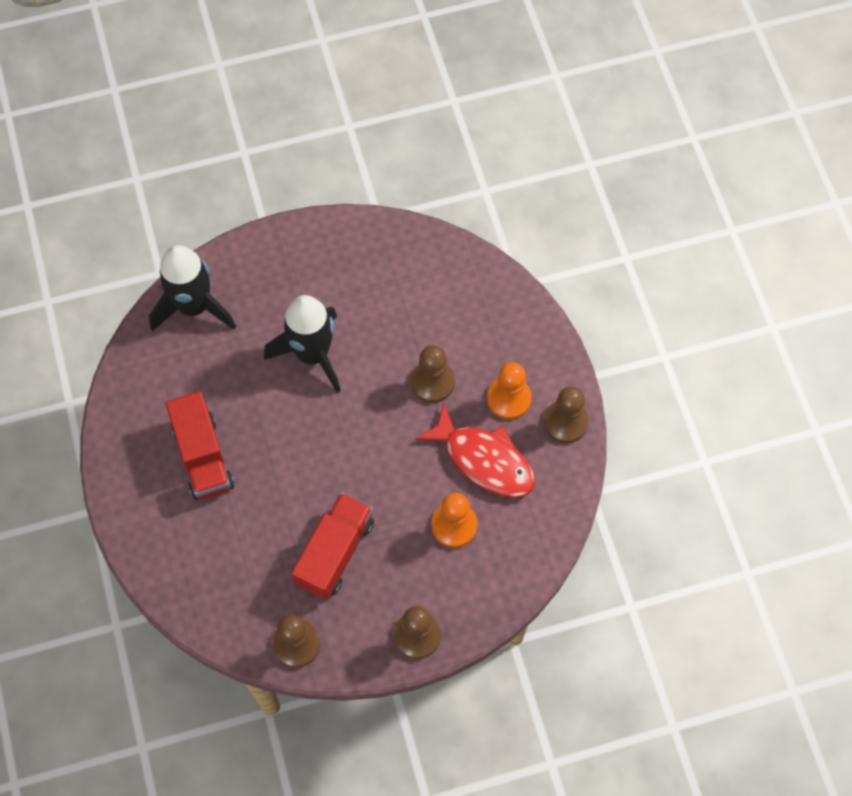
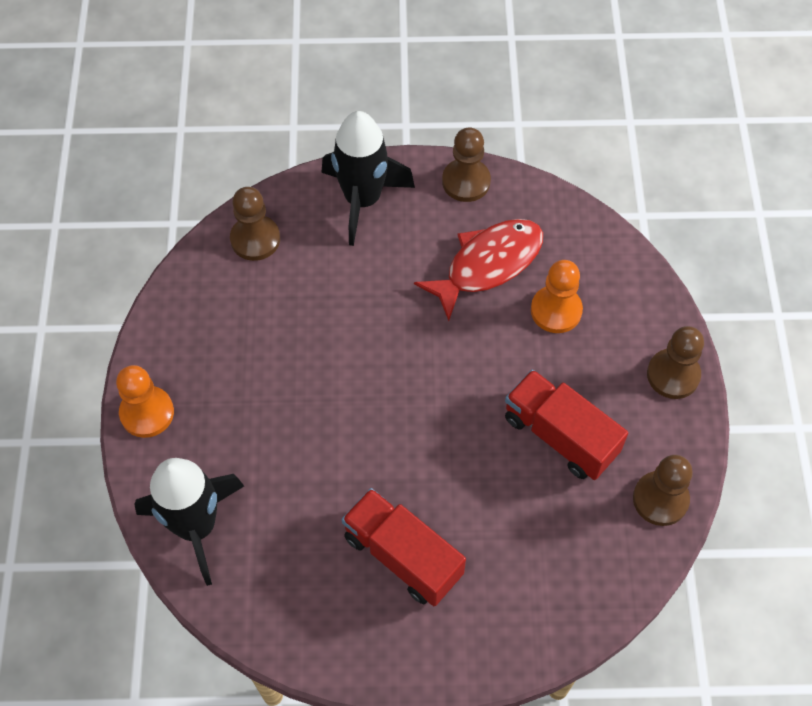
camera: 75 degrees left, 5 degrees down
red truck [166,391,234,500] -> red truck turned 135 degrees counterclockwise [342,488,466,606]
black rocket [264,295,341,393] -> black rocket moved to [322,111,415,246]
brown pawn [411,345,455,403] -> brown pawn moved to [230,187,280,261]
orange pawn [487,362,532,420] -> orange pawn moved to [116,365,174,438]

